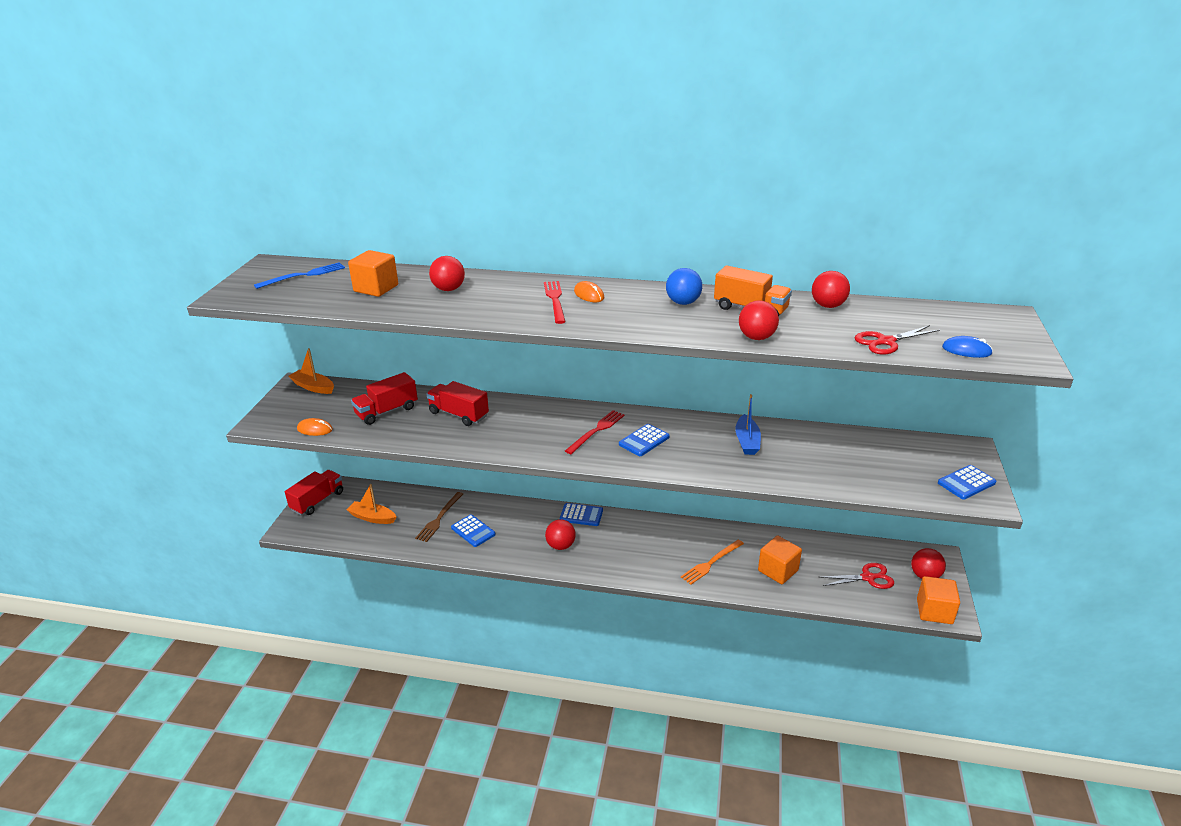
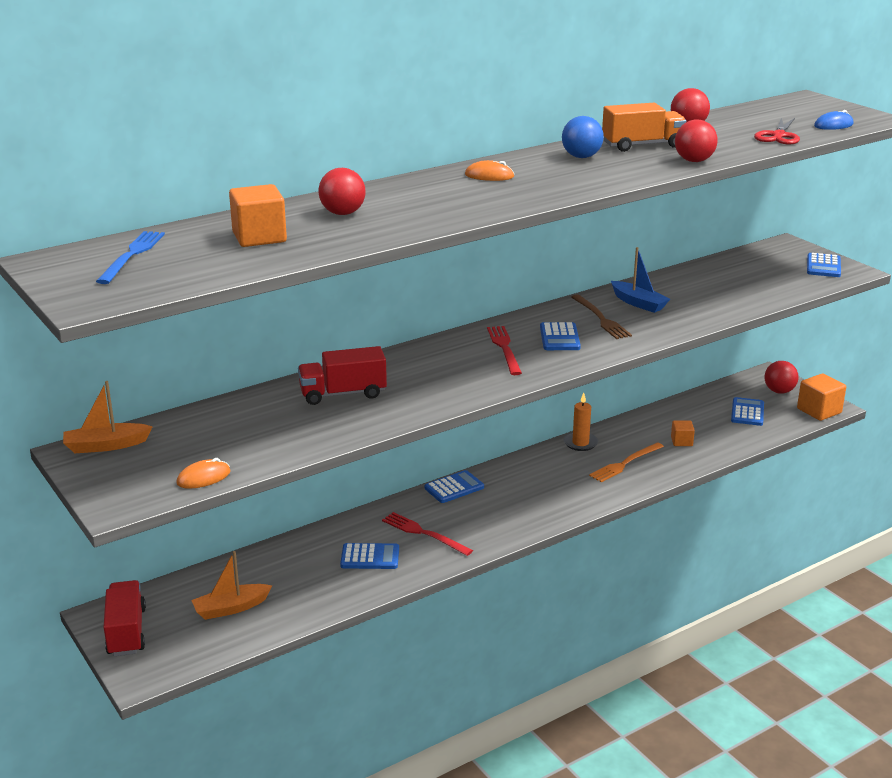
camera: 45 degrees left, 5 degrees down
red truck [351,372,418,425] -> none
brown fork [415,492,463,542] -> brown fork moved to [571,295,632,339]
red fork [544,281,565,324] -> red fork moved to [382,512,473,556]
red ball [545,519,576,550] -> none
orange fork [681,540,744,585] -> orange fork turned 45 degrees clockwise [589,442,664,482]
orange cube [758,536,802,584] -> orange cube [671,420,695,446], size x0.58
red scissors [819,563,894,589] -> blue calculator [731,397,764,426]
none -> orange candle [564,393,598,451]

